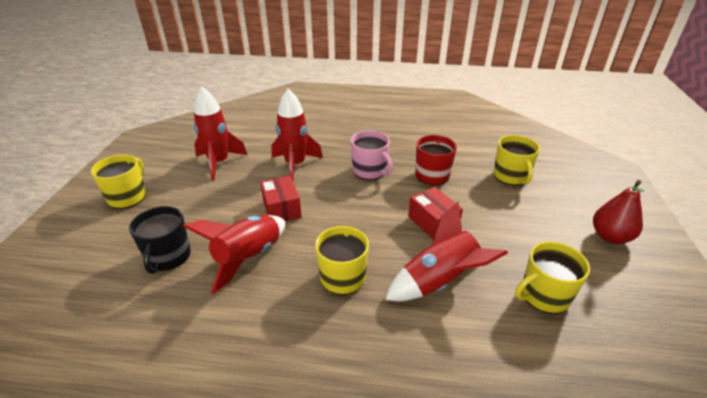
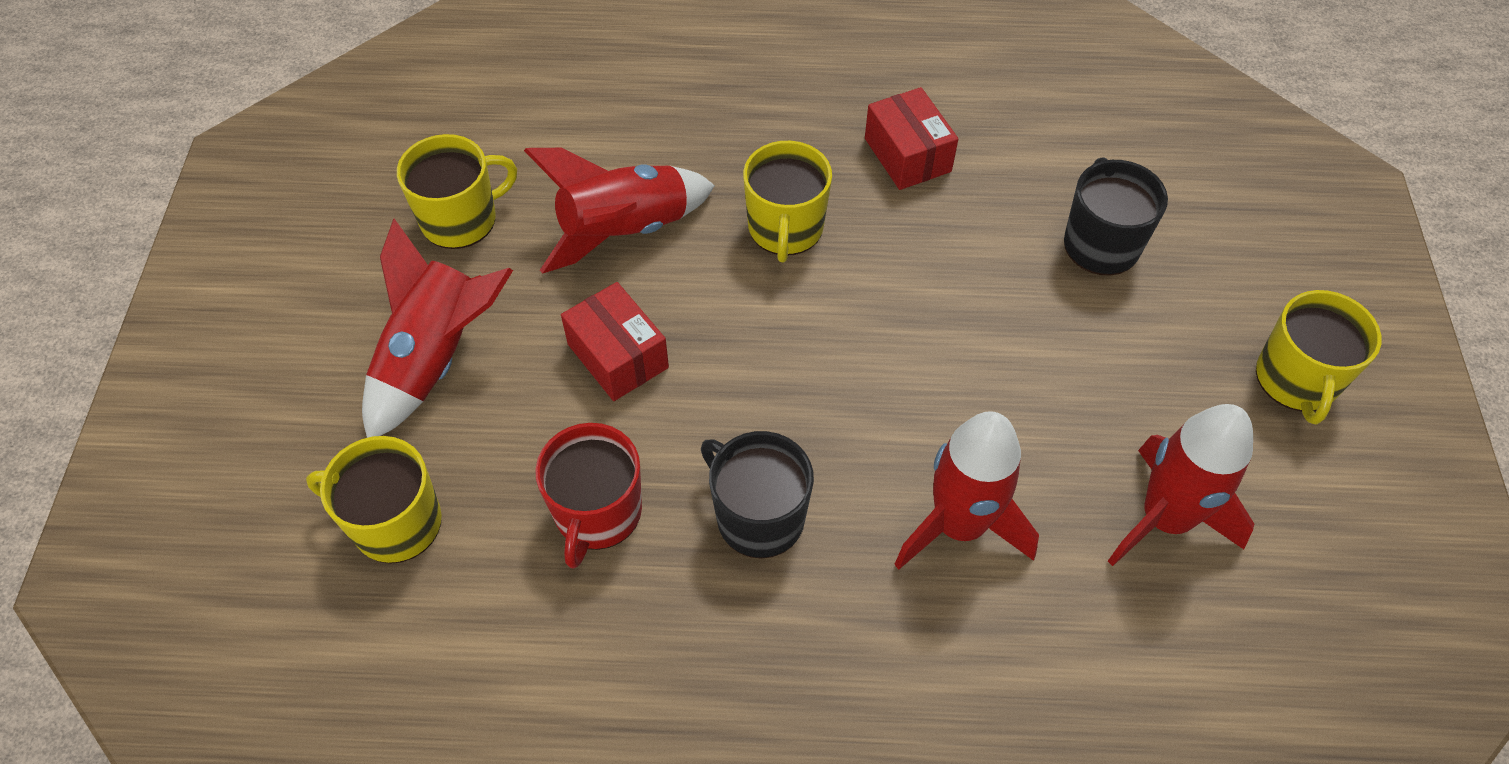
camera: 175 degrees right, 20 degrees up
red rocket [183,215,285,294] -> red rocket moved to [362,219,513,438]
red box [260,176,302,221] -> red box moved to [865,87,958,190]
pink mug [351,130,393,180] -> black mug [701,431,814,559]
yellow mug [493,135,540,185] -> yellow mug turned 60 degrees counterclockwise [306,436,442,564]
red pear [593,180,644,244] -> none

